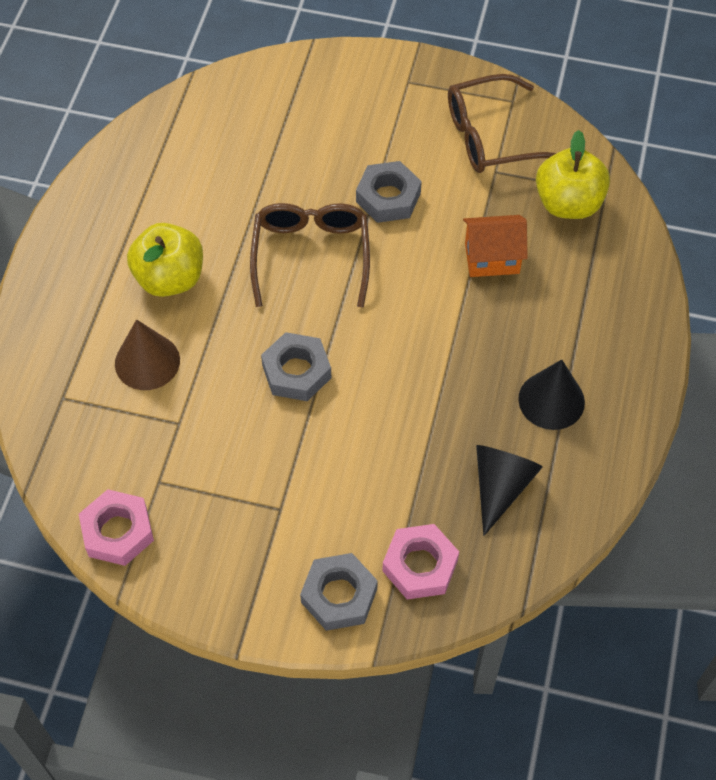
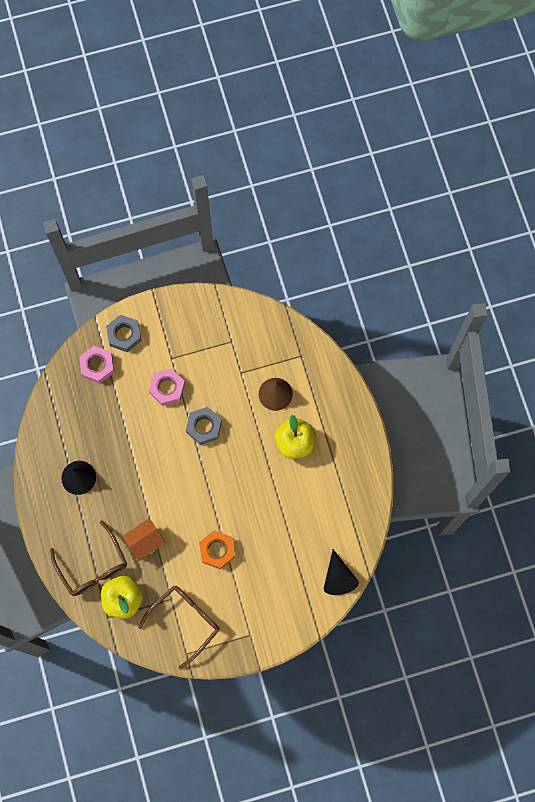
camera: 150 degrees right, 15 degrees up
pink nut [79,489,154,566] -> pink nut moved to [149,368,185,406]
brown glasses [250,203,370,308] -> brown glasses moved to [50,520,127,596]
grey nut [356,161,422,223] -> orange nut [199,530,235,569]
black cone [476,445,543,536] -> black cone moved to [324,549,359,595]

